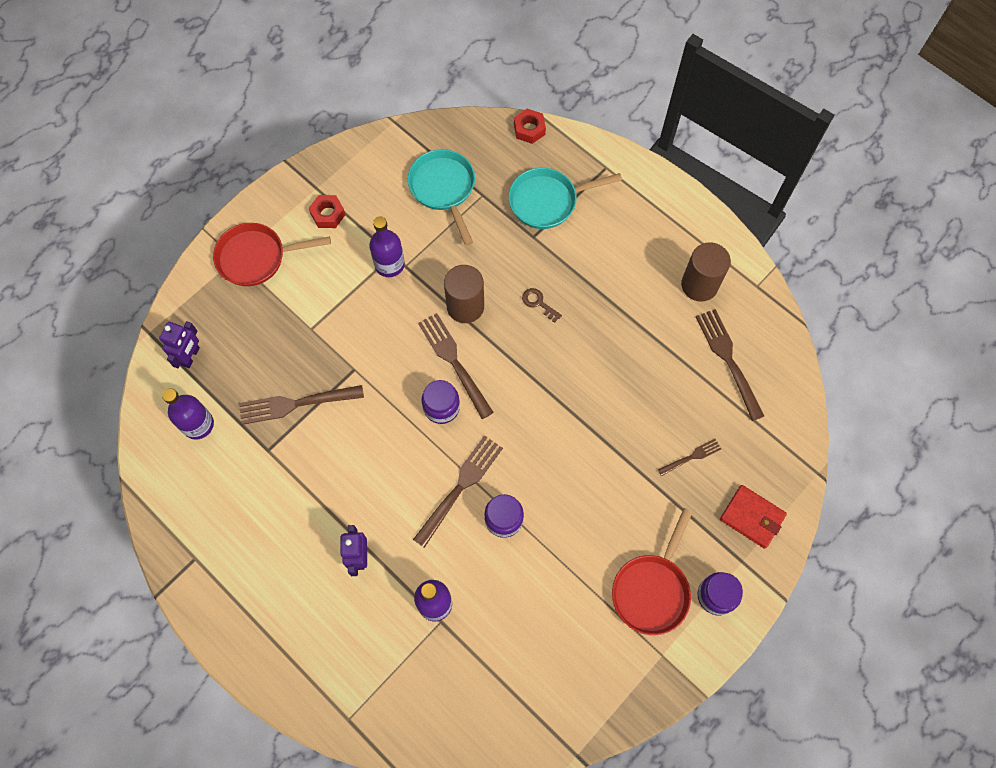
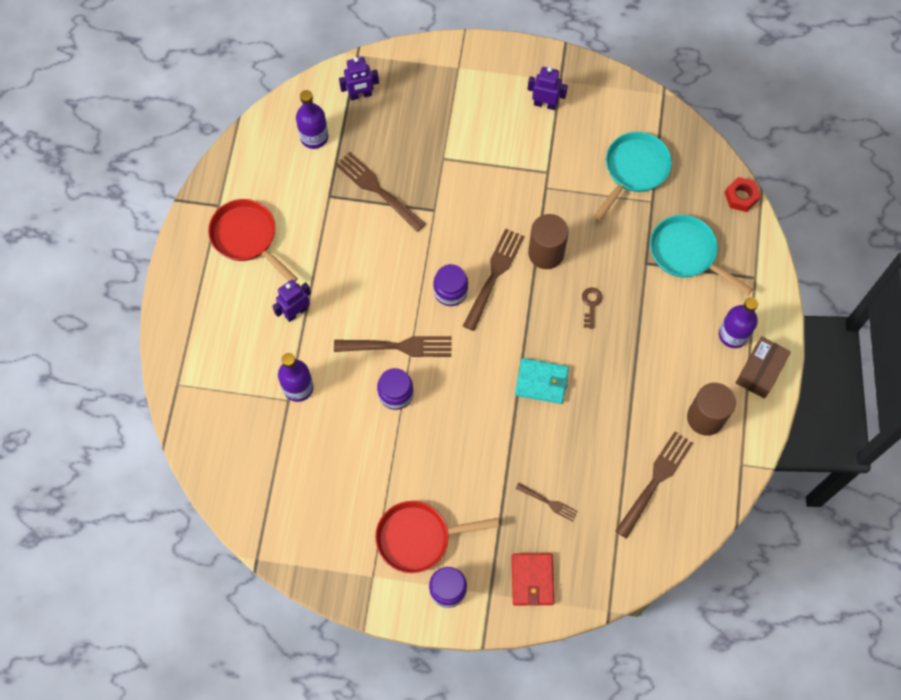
camera: 55 degrees right, 0 degrees up
red pan [213,223,331,286] -> red pan moved to [208,199,298,282]
red nut [309,195,345,228] -> purple robot [528,67,568,110]
purple bottle [369,216,405,277] -> purple bottle moved to [719,297,758,348]
none -> turquoise wallet [515,358,569,404]
none -> brown box [736,336,791,399]

